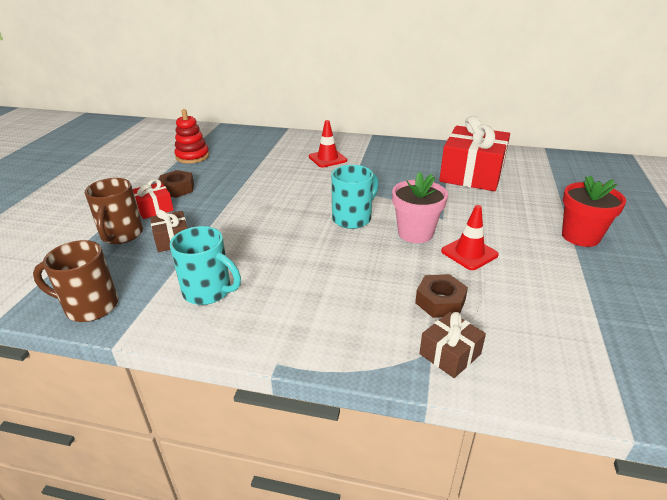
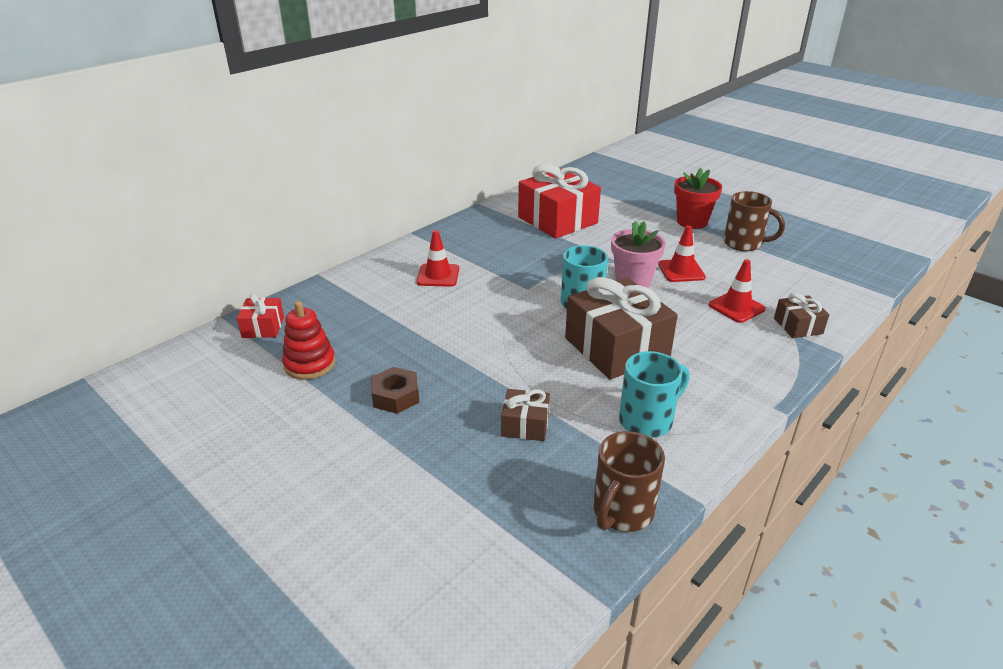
camera: 60 degrees left, 0 degrees up
brown mug [85,178,143,244] -> brown mug moved to [724,191,785,251]
red gift [133,179,174,219] -> red gift moved to [237,293,284,338]
brown nut [415,274,468,318] -> red traffic cone [709,259,765,323]
none -> brown gift [565,277,678,379]

